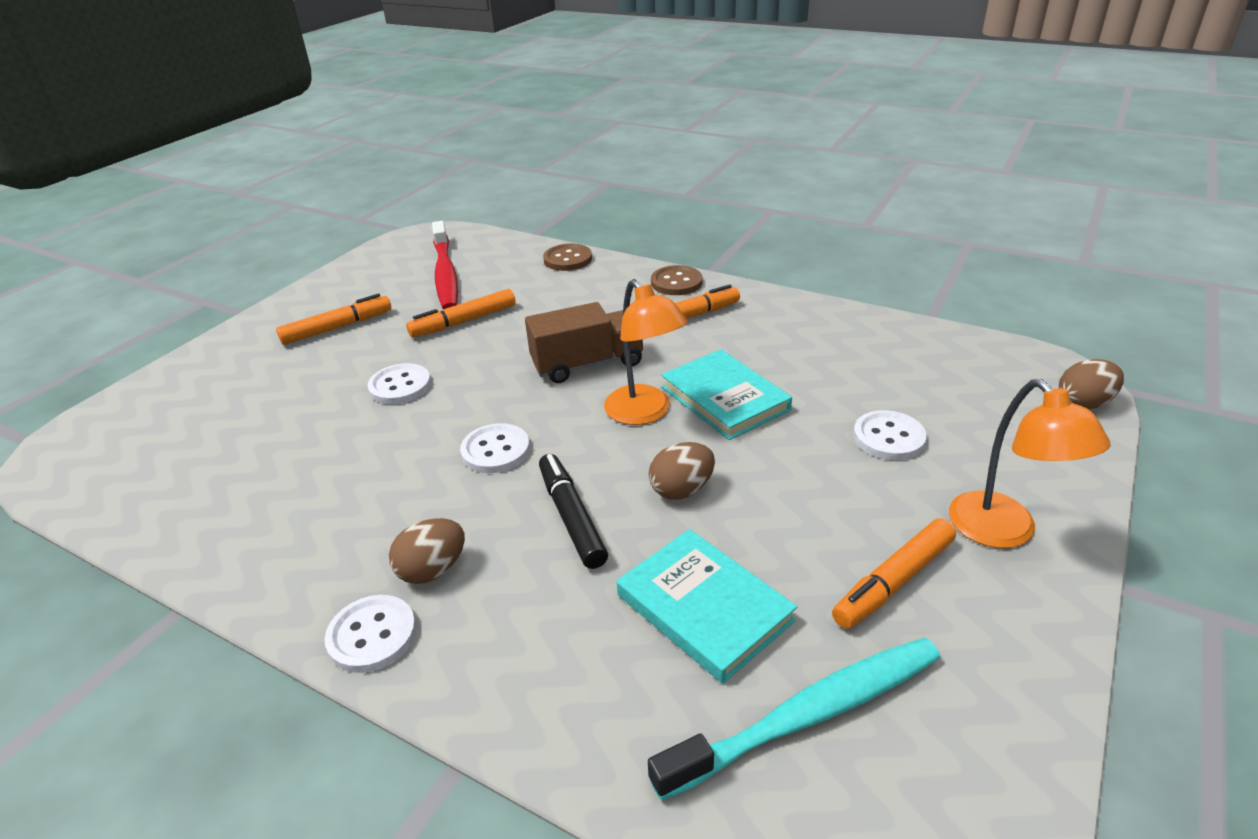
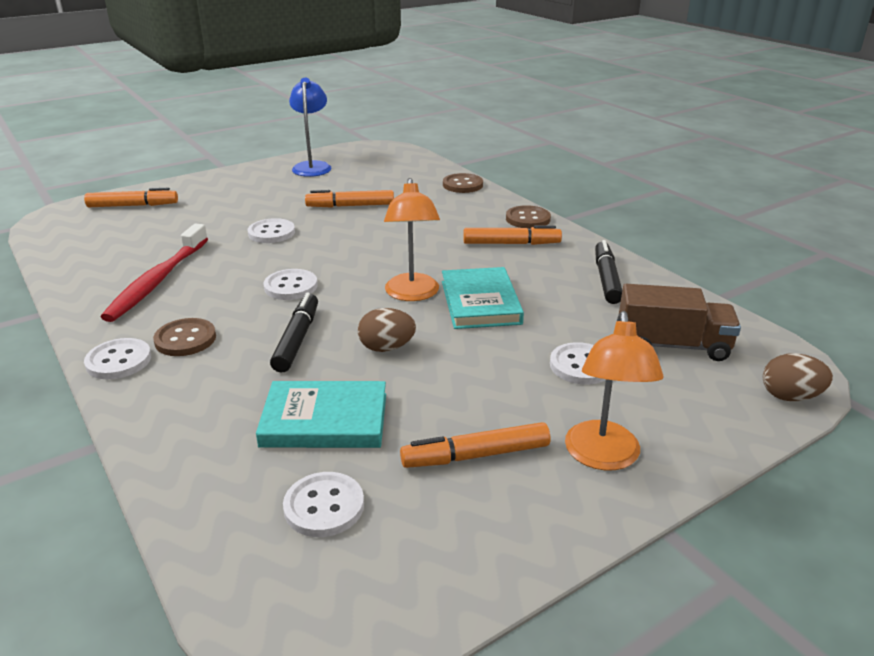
camera: 25 degrees right, 5 degrees down
orange marker [276,293,391,345] -> orange marker moved to [84,188,178,207]
brown egg [389,518,465,584] -> brown button [153,318,216,356]
red toothbrush [432,221,458,309] -> red toothbrush moved to [101,224,208,322]
brown truck [525,302,643,383] -> brown truck moved to [619,284,741,361]
turquoise book [617,529,797,684] -> turquoise book turned 75 degrees counterclockwise [256,381,386,448]
turquoise toothbrush [648,638,941,801] -> white button [283,472,364,537]
none -> blue lamp [289,78,332,177]
none -> black marker [595,240,622,304]

